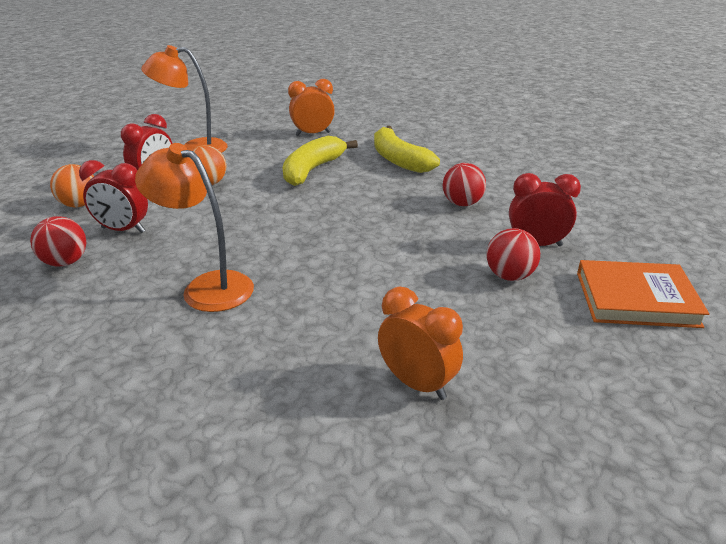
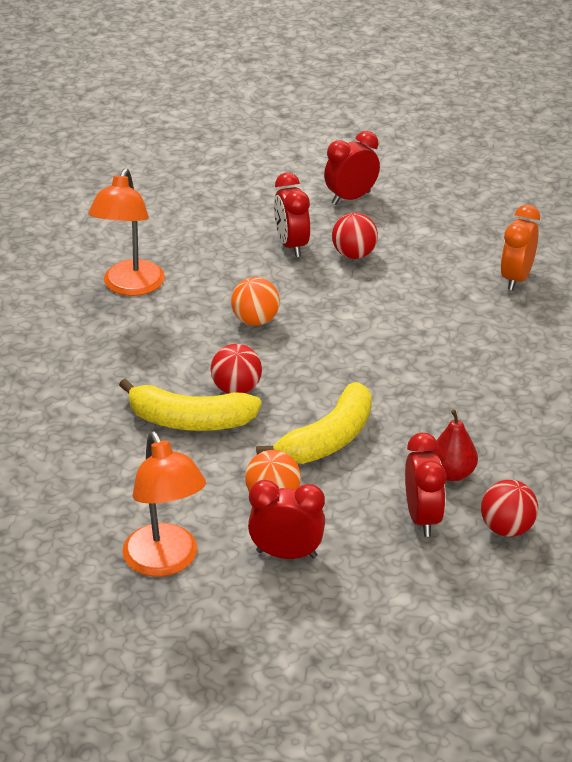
camera: 110 degrees left, 5 degrees up
orange ball [50,164,94,207] -> orange ball moved to [231,277,280,326]
orange lamp [135,143,254,312] -> orange lamp moved to [88,168,165,296]
orange clock [288,79,335,136] -> none
yellow banana [374,126,440,173] -> yellow banana moved to [256,382,372,464]
red ball [443,163,486,206] -> red ball moved to [211,344,262,394]
orange book [577,260,709,328] -> red clock [324,131,380,205]
none -> red pear [430,409,478,481]

